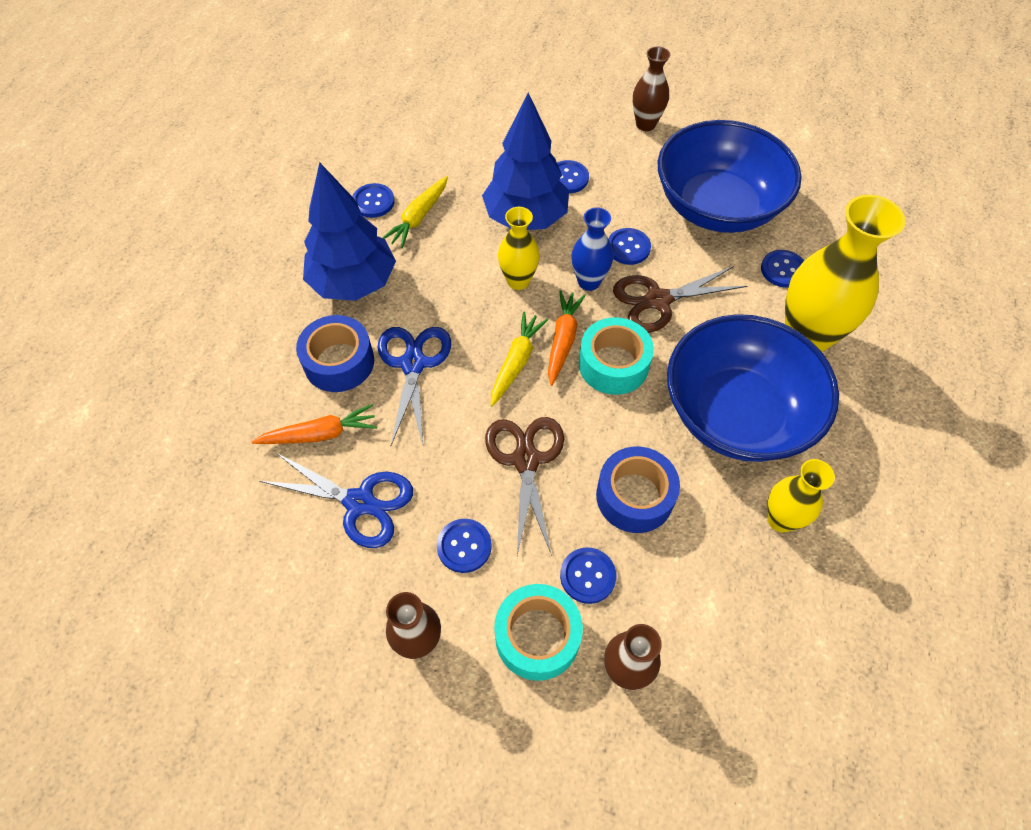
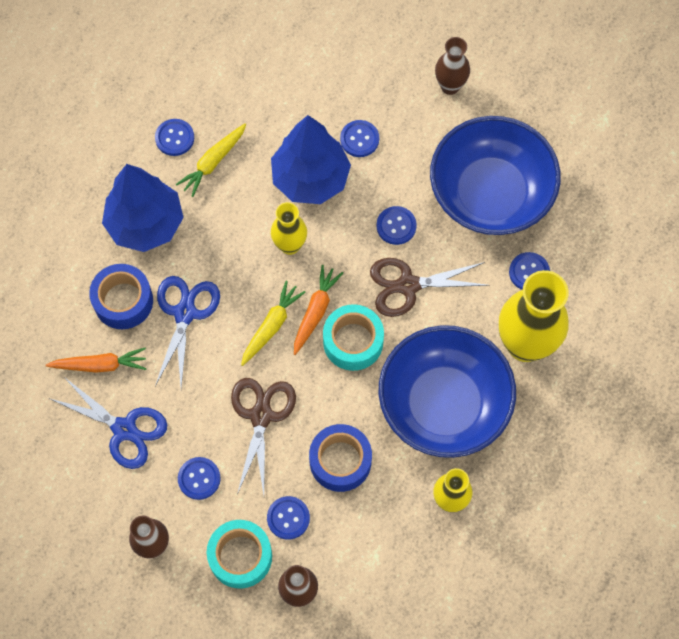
camera: 10 degrees right, 10 degrees up
blue vase [572,207,614,291] -> none

